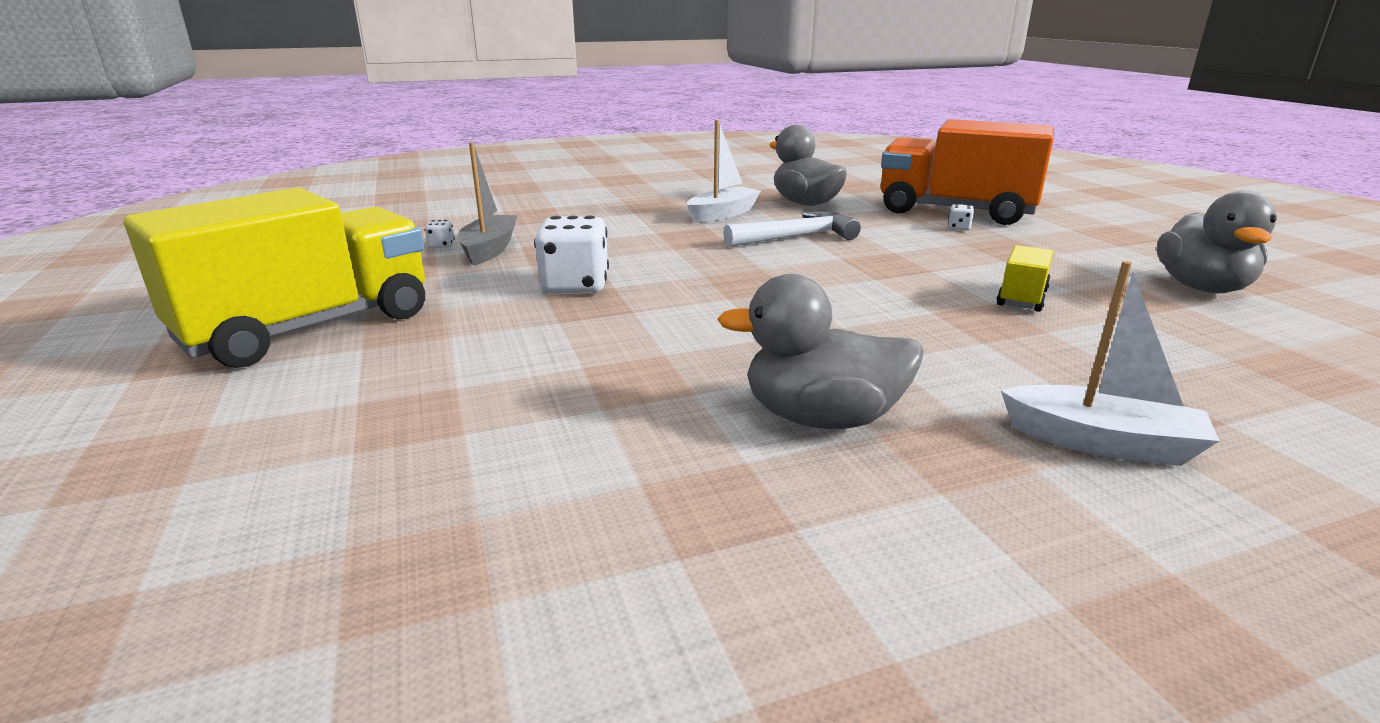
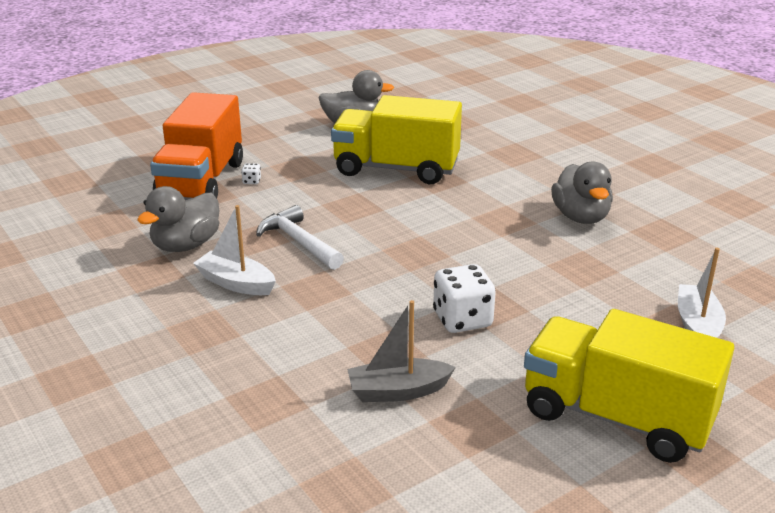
camera: 105 degrees left, 5 degrees up
white dice [425,220,455,248] -> none
yellow truck [997,245,1053,312] -> yellow truck [331,95,462,184], size x2.37
white boat [1001,261,1220,466] -> white boat moved to [678,248,726,338]

